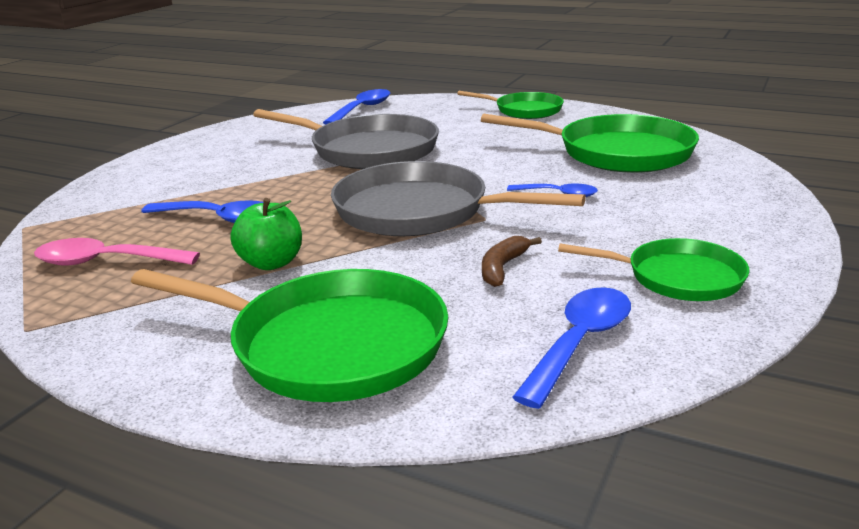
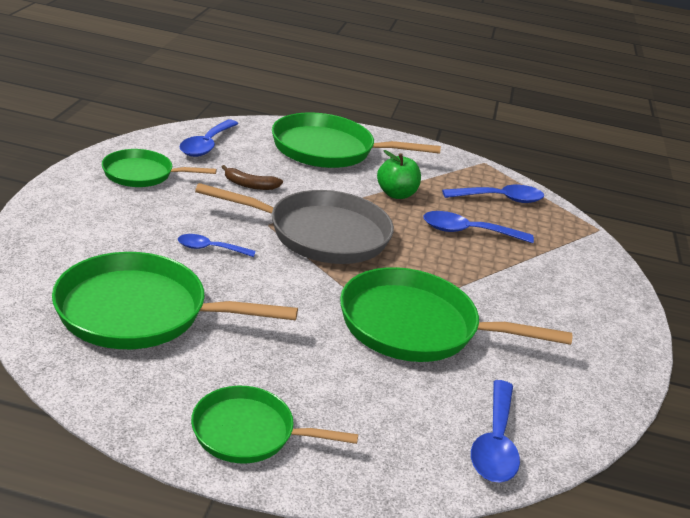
camera: 160 degrees right, 5 degrees up
pink spoon [34,238,200,266] -> blue spoon [442,185,544,203]
grey pan [253,109,439,169] -> green pan [340,267,572,362]
brown banana [482,236,542,287] -> brown banana turned 90 degrees clockwise [222,165,283,190]

